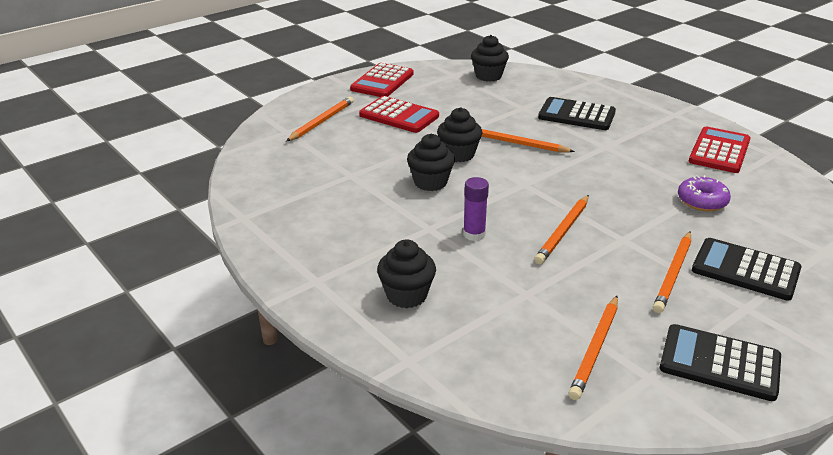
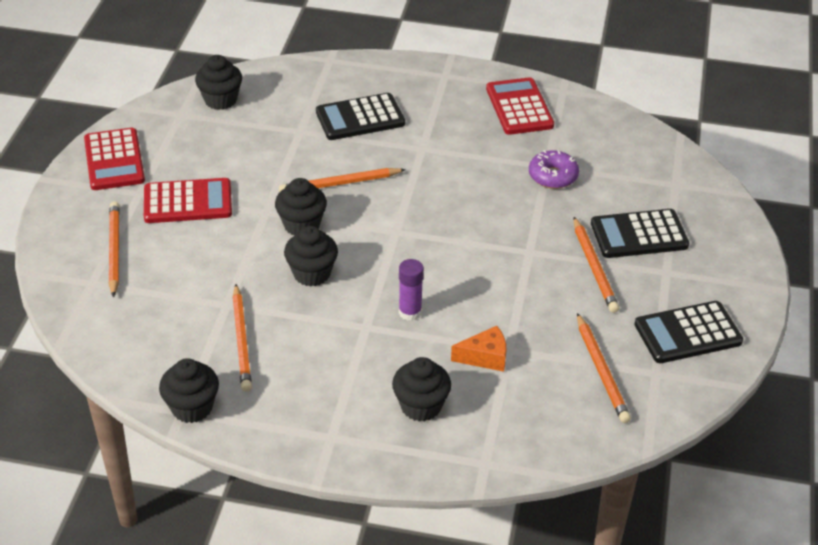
camera: 40 degrees left, 10 degrees up
orange pencil [534,195,589,264] -> orange pencil moved to [232,284,252,392]
none -> black cupcake [159,358,219,423]
none -> orange cheese [451,326,506,372]

